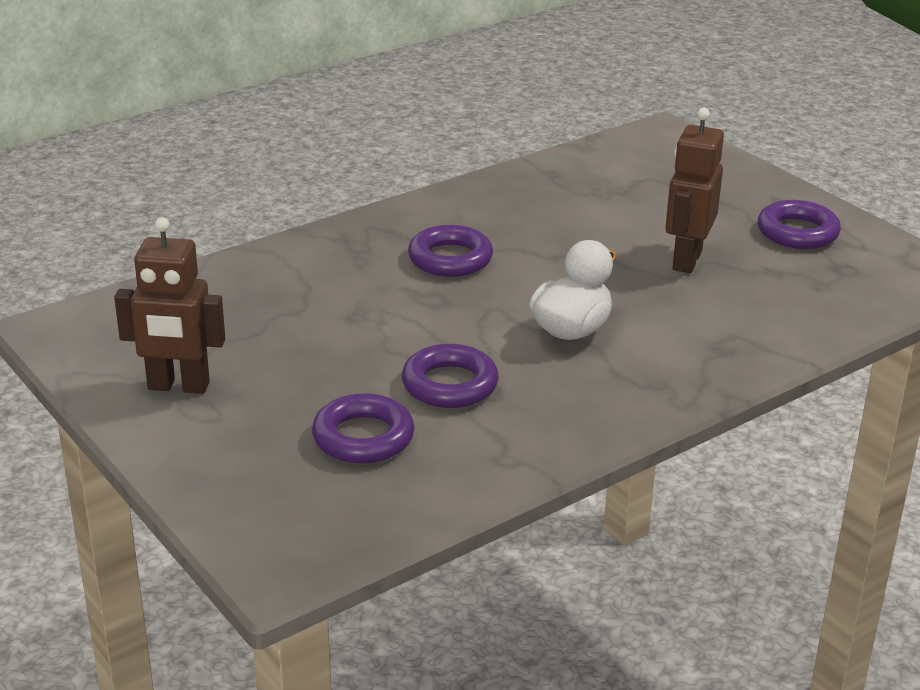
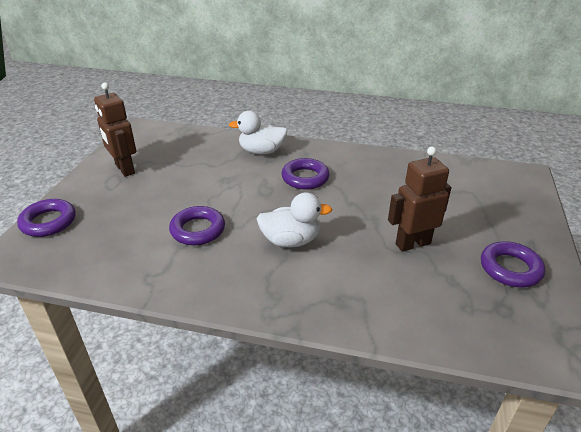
camera: 50 degrees right, 5 degrees up
purple ring [312,393,414,464] -> purple ring moved to [17,199,76,237]
none -> white duck [228,111,287,155]

